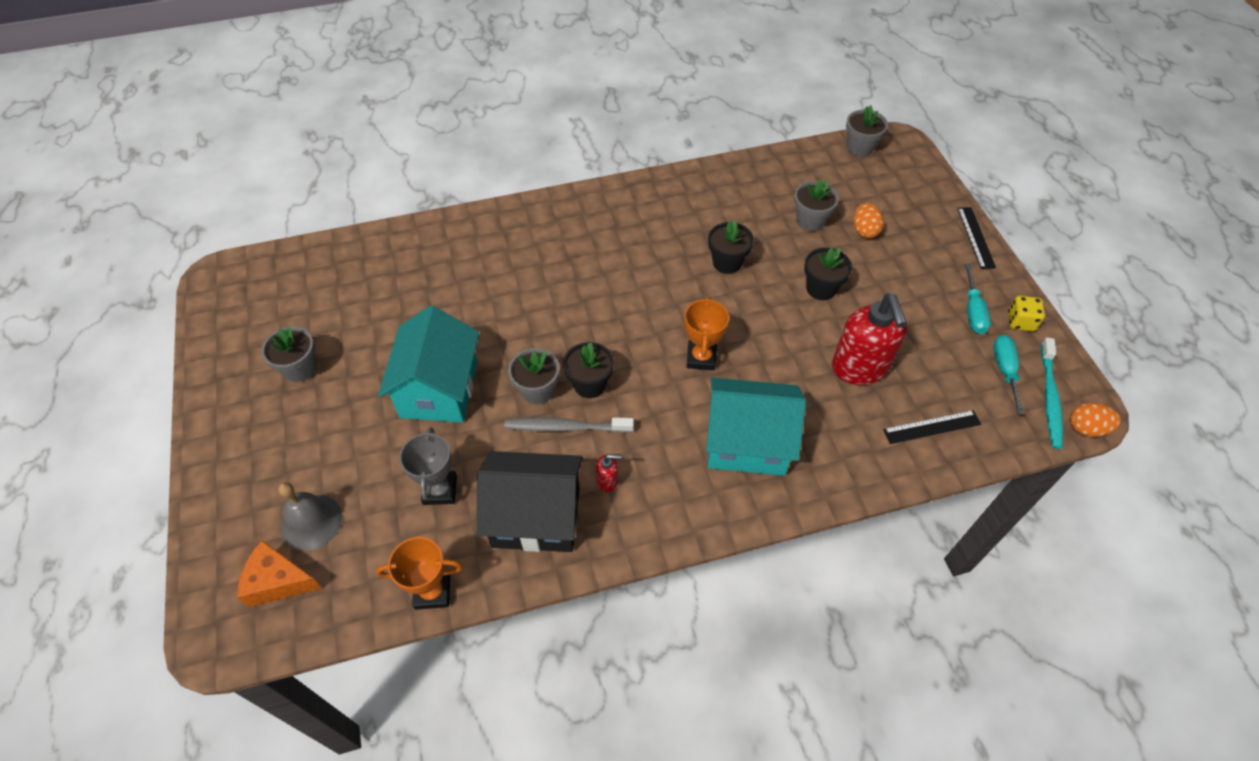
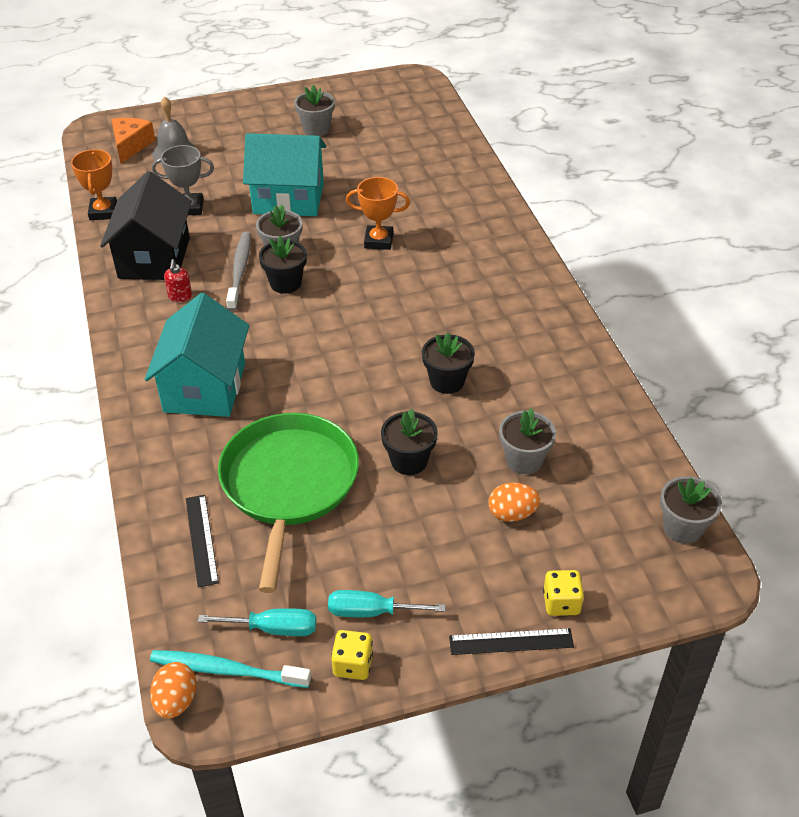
camera: 90 degrees right, 10 degrees down
orange trophy [684,297,729,370] -> orange trophy moved to [346,177,410,250]
red soap dispenser [832,294,907,385] -> green pan [218,413,359,593]
none -> yellow dice [543,570,584,616]

